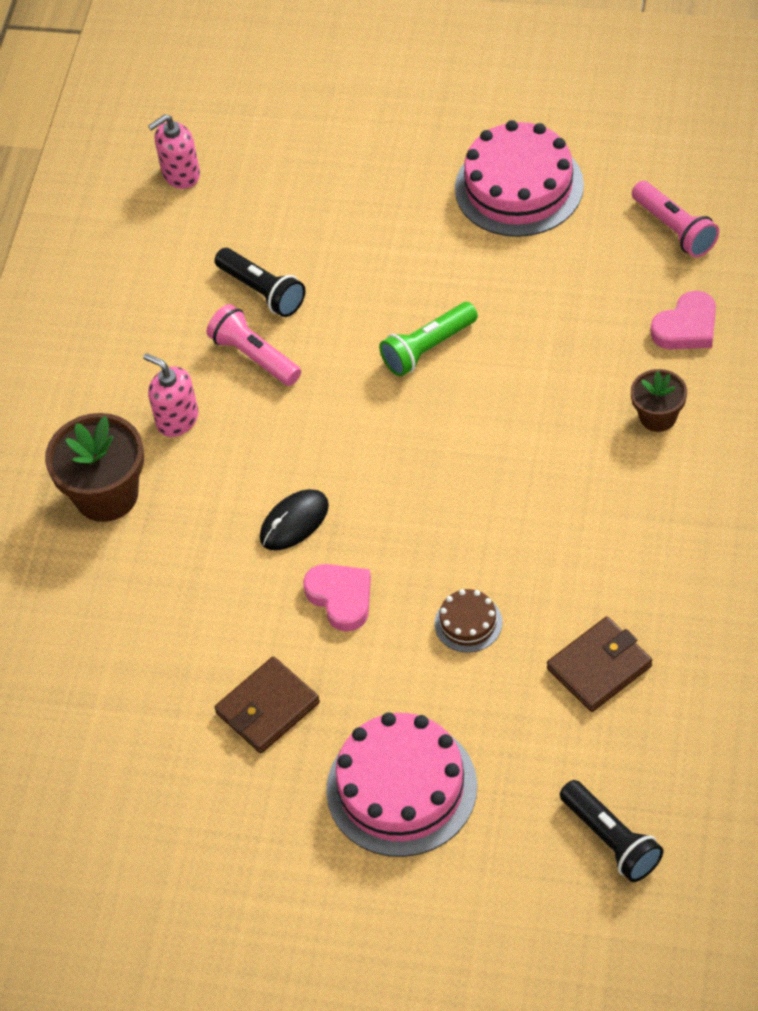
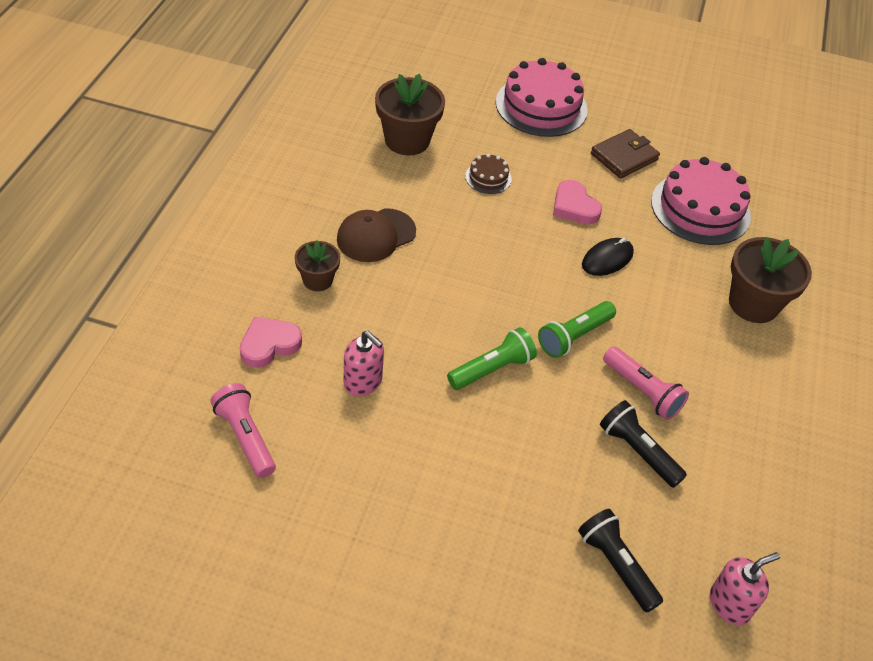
camera: 175 degrees right, 5 degrees down
pink soap dispenser [143,353,198,437] -> pink soap dispenser moved to [344,331,384,396]
pink cake [455,120,584,237] -> pink cake moved to [651,157,751,245]
brown wallet [547,616,652,712] -> brown flower pot [375,74,445,155]
black flashlight [560,780,663,882] -> black flashlight moved to [578,509,663,613]
none -> brown cap [337,208,416,262]
none -> green flashlight [538,301,616,358]

